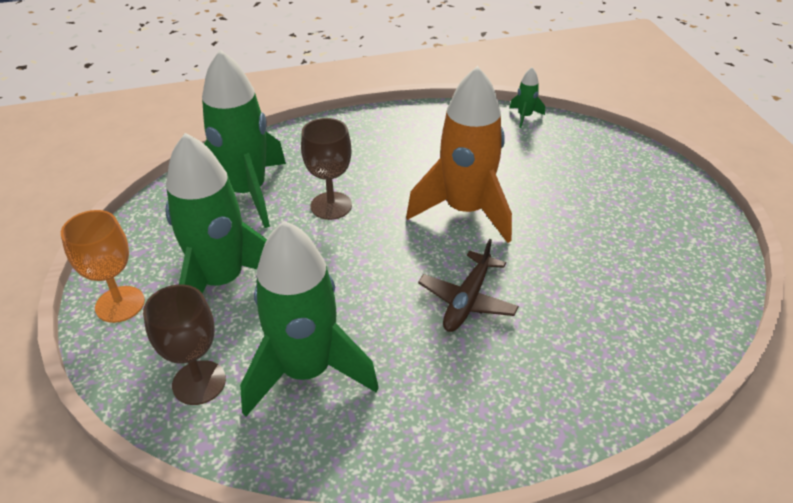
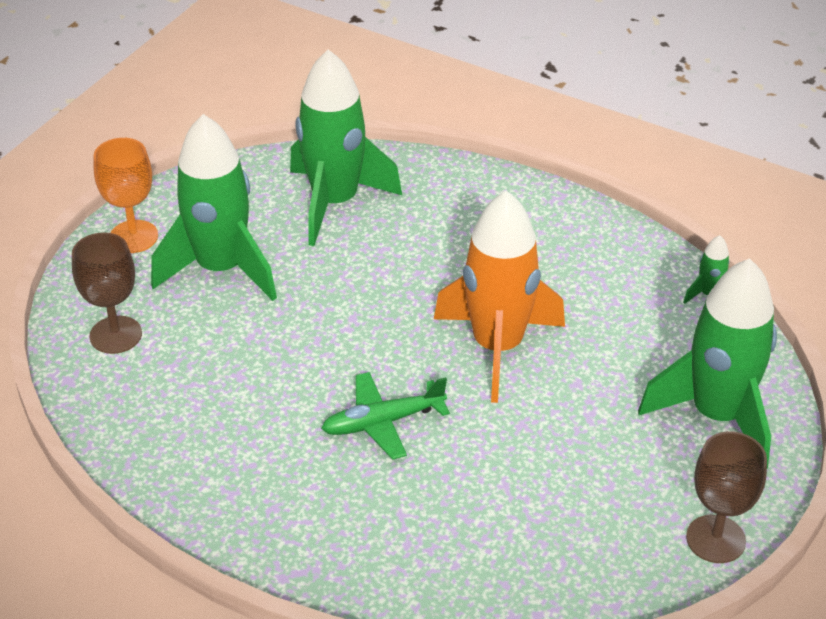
camera: 45 degrees right, 0 degrees up
green rocket [240,221,379,417] -> green rocket moved to [638,258,777,469]
brown goblet [301,118,352,220] -> brown goblet moved to [686,431,767,563]
brown plane [418,239,519,332] -> green plane [321,372,450,460]

